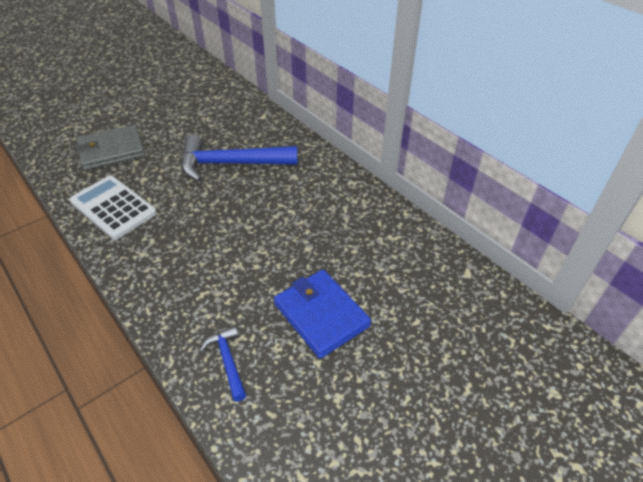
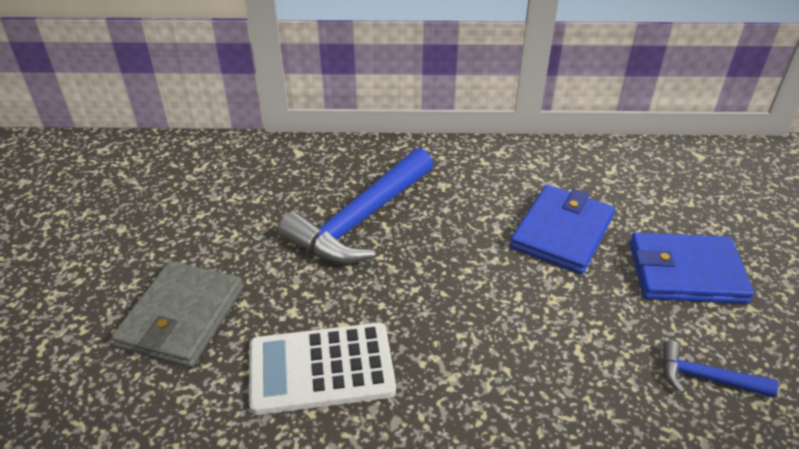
camera: 50 degrees left, 5 degrees down
none -> blue wallet [510,185,615,274]

